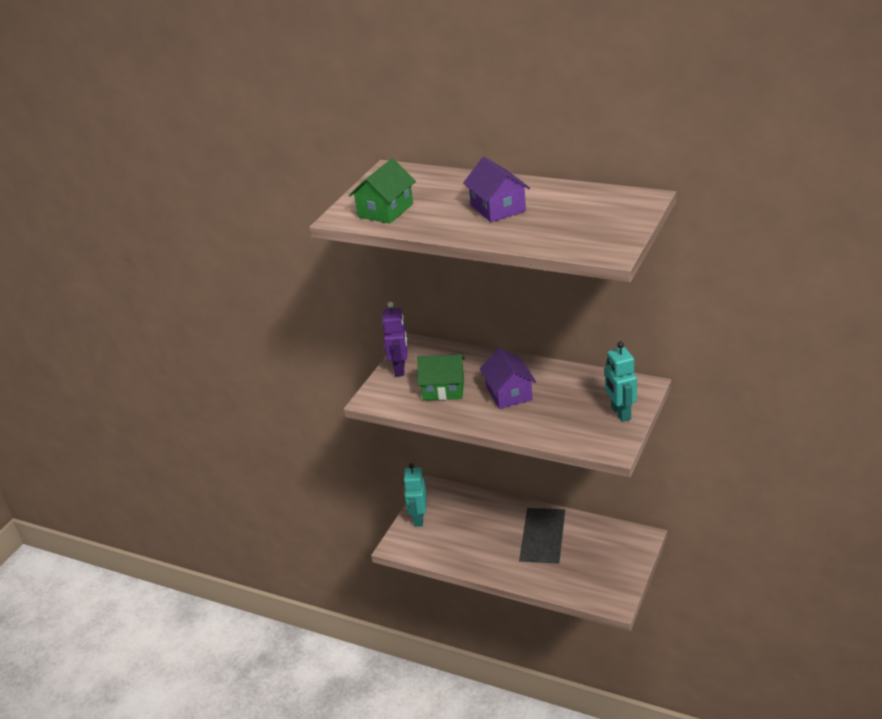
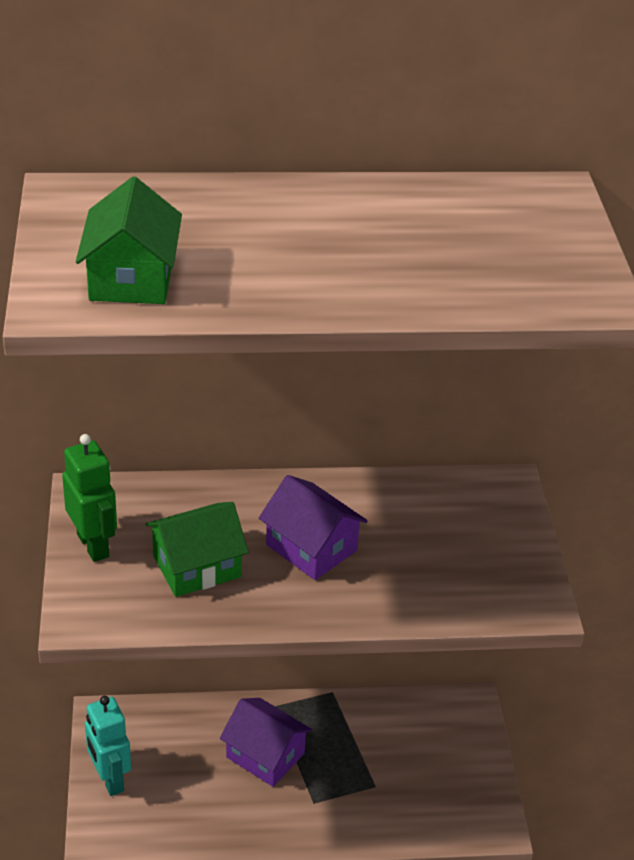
camera: 35 degrees left, 5 degrees up
purple robot [382,302,408,376] -> green robot [62,434,117,562]
purple house [463,157,530,222] -> purple house moved to [220,698,312,787]
turquoise robot [605,342,637,422] -> none

